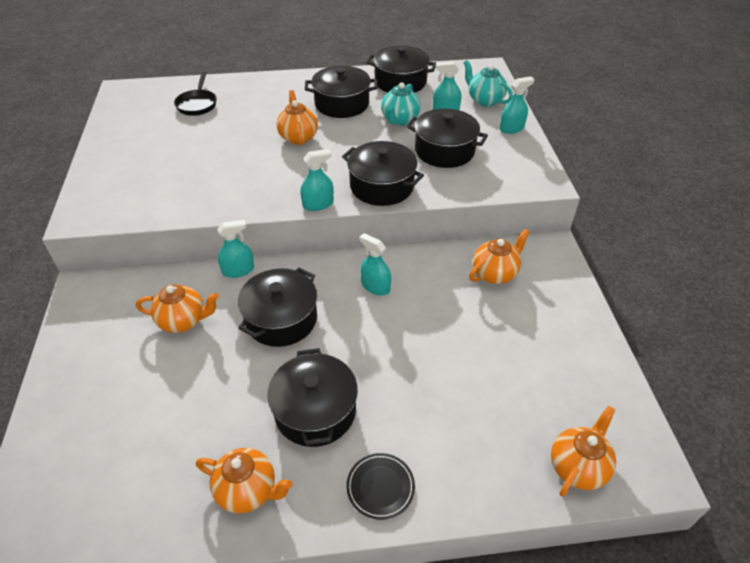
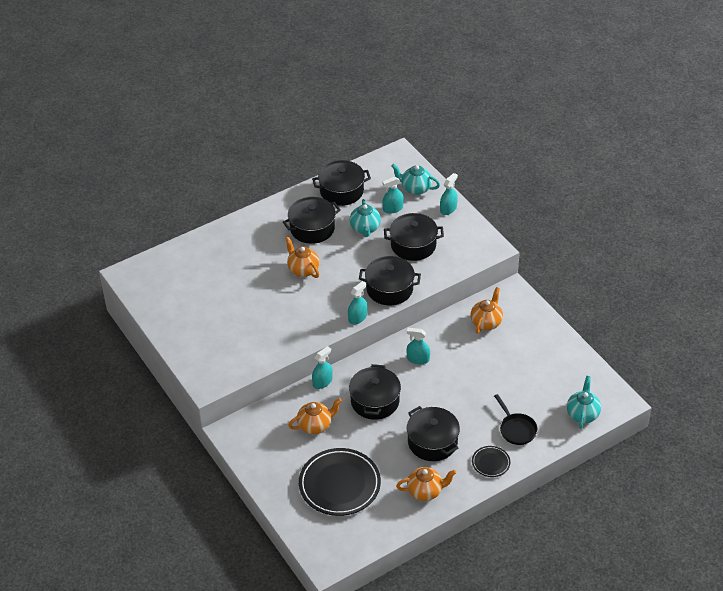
camera: 25 degrees left, 0 degrees up
black pan [174,72,217,116] -> black pan moved to [494,394,538,445]
orange teapot [551,406,616,497] -> turquoise teapot [567,376,601,429]
none -> black plate [299,448,381,516]

